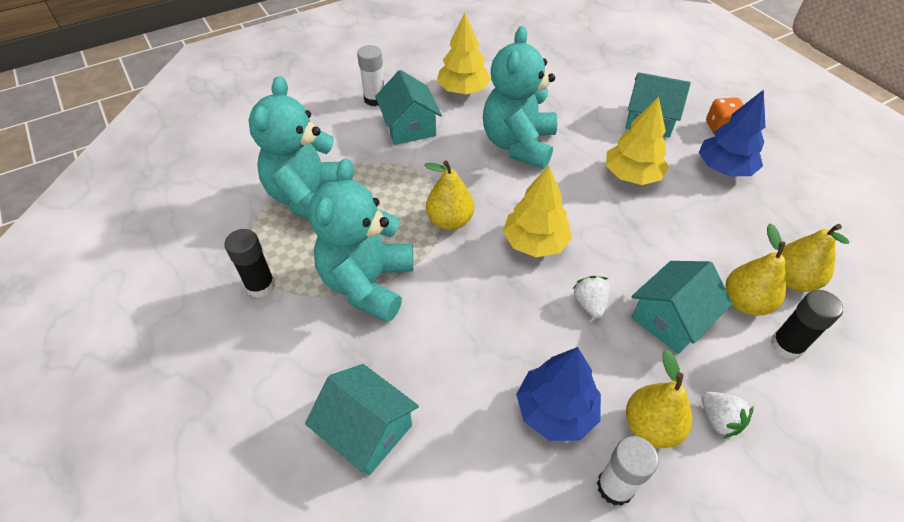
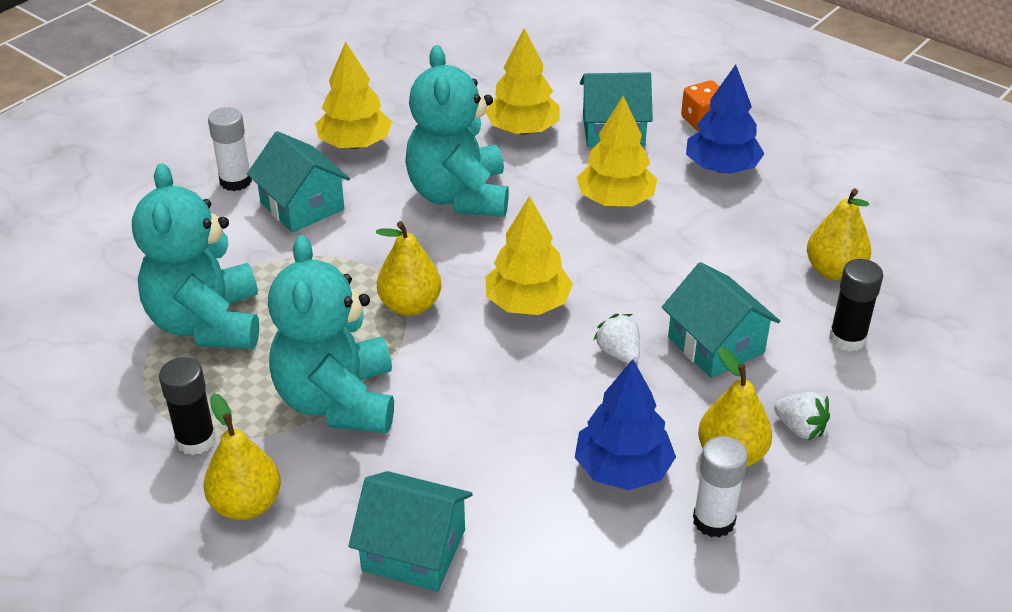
camera: 20 degrees left, 10 degrees down
turquoise house [631,261,732,354] -> turquoise house turned 60 degrees counterclockwise [662,262,780,378]
yellow pear [725,224,786,316] -> yellow pear moved to [204,393,281,520]
none -> yellow tree [486,28,560,135]

